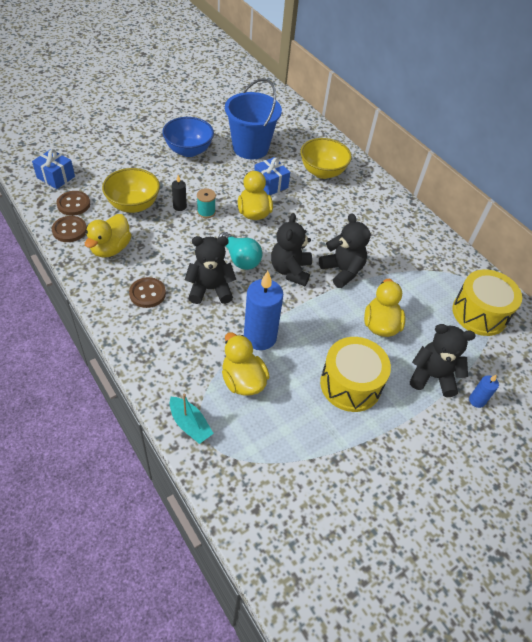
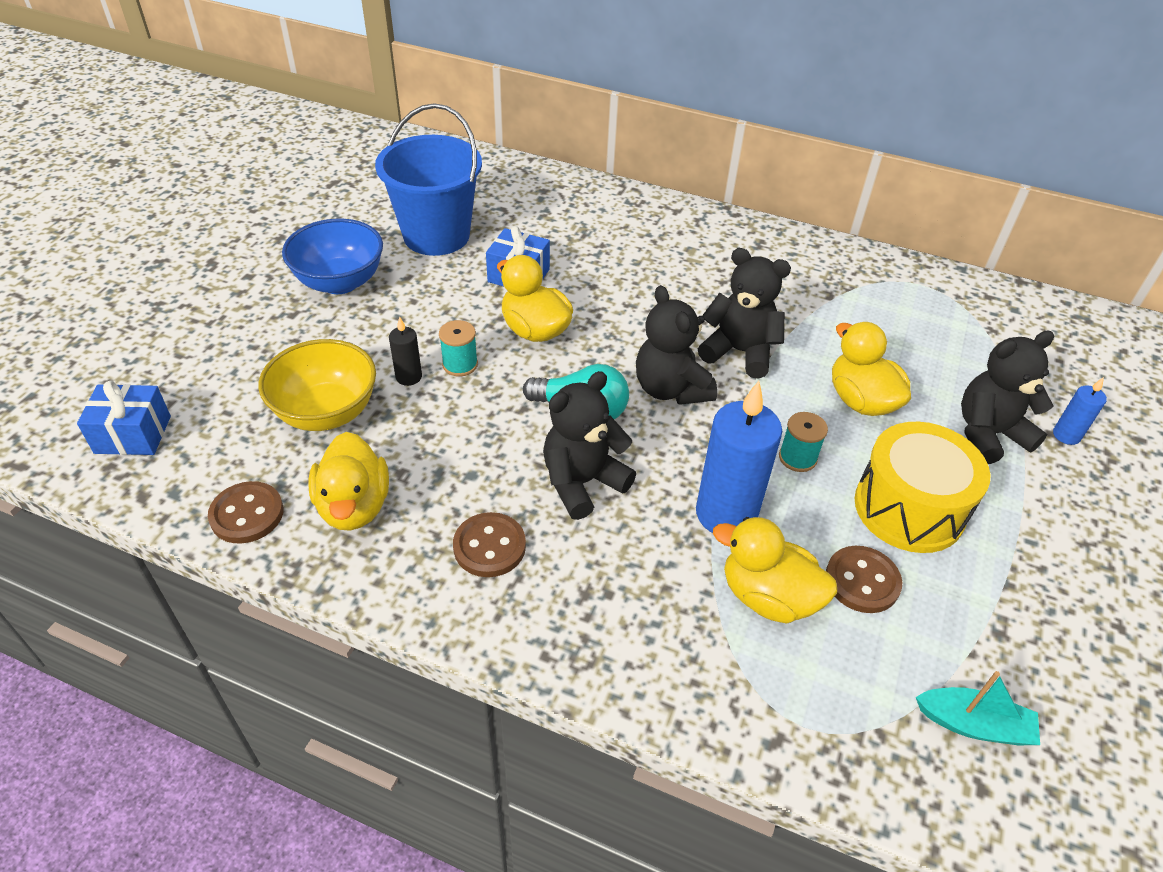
camera: 30 degrees left, 5 degrees down
brown button [56,191,90,216] -> brown button moved to [826,546,902,613]
turquoise boat [170,394,214,444] -> turquoise boat moved to [916,671,1040,745]
yellow bowl [301,138,352,179] -> none
yellow drum [452,269,522,336] -> none
none -> turquoise spool [779,412,828,472]

